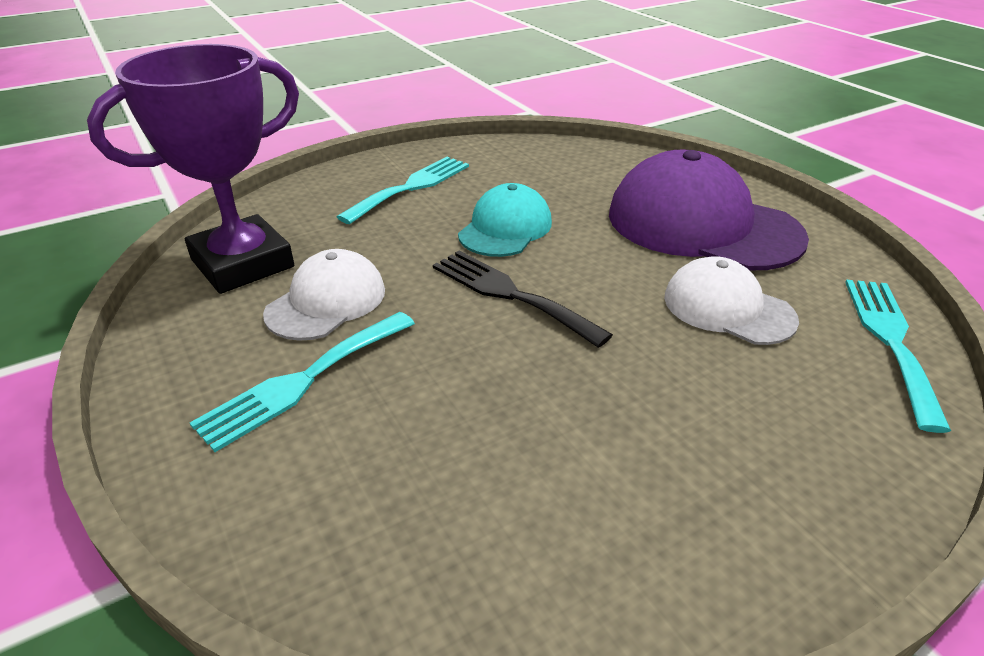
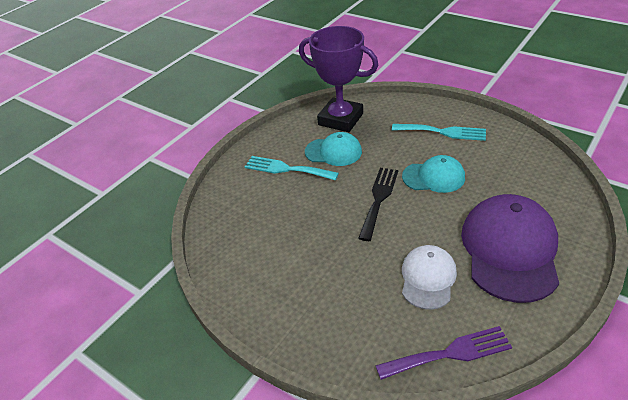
camera: 70 degrees right, 5 degrees up
white cap [263,249,385,341] -> turquoise cap [305,132,362,166]
turquoise fork [845,280,951,433] -> purple fork [375,326,512,380]

